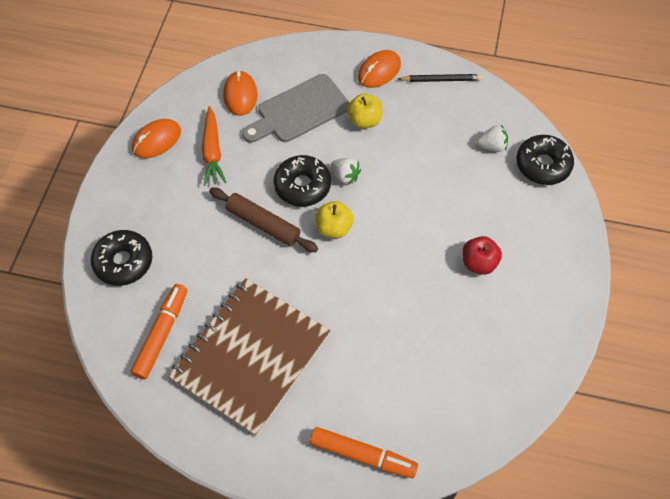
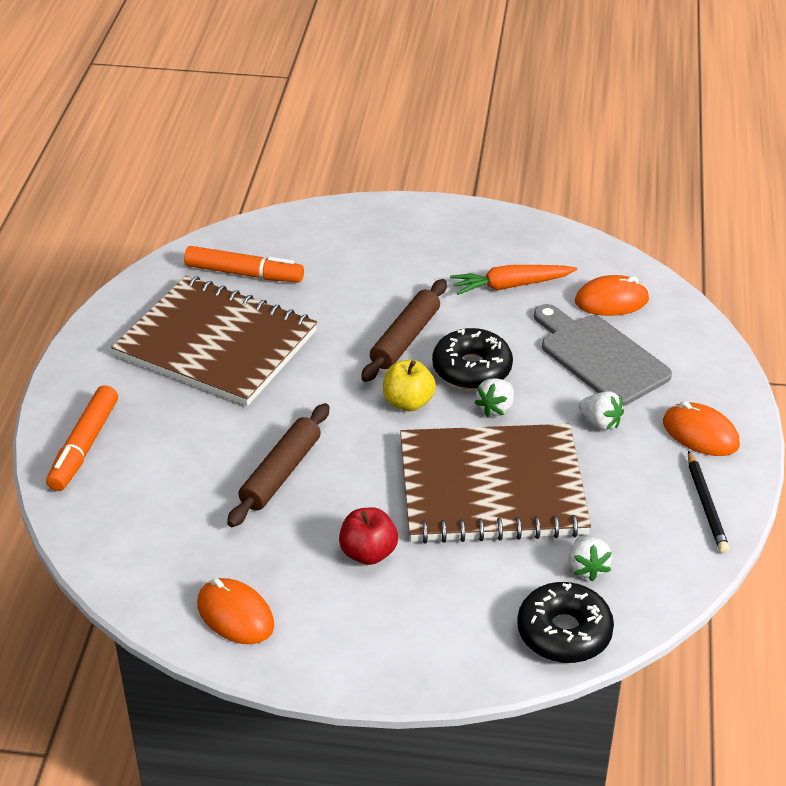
camera: 85 degrees right, 20 degrees down
black donut [91,230,152,286] -> none
orange mouse [132,119,181,158] -> orange mouse moved to [197,578,274,644]
yellow apple [347,94,383,129] -> white strawberry [578,391,624,430]
none -> brown rolling pin [227,403,330,527]
none -> brown notebook [400,424,591,544]

